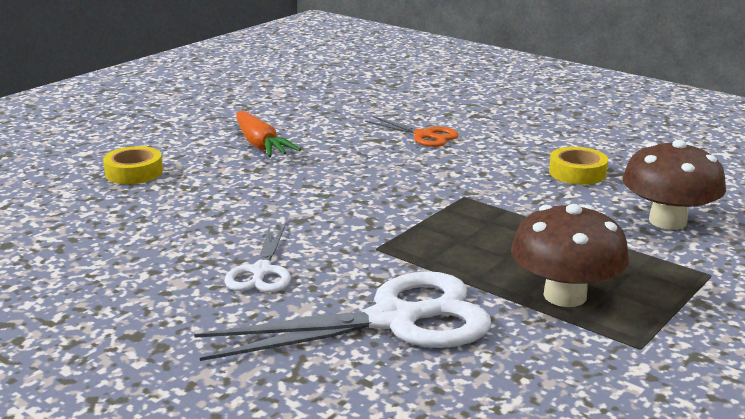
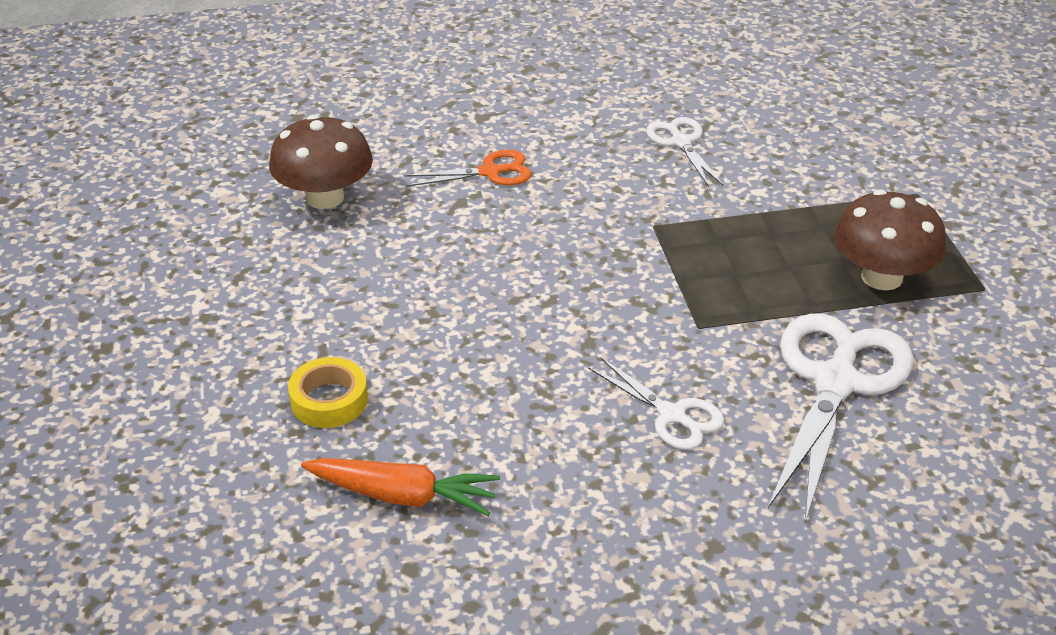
camera: 50 degrees left, 15 degrees up
orange carrot [236,111,301,157] -> orange carrot moved to [301,458,500,516]
yellow tape [549,147,608,185] -> white scissors [646,117,723,187]
brown mushroom [622,140,726,230] -> brown mushroom moved to [269,115,373,209]

